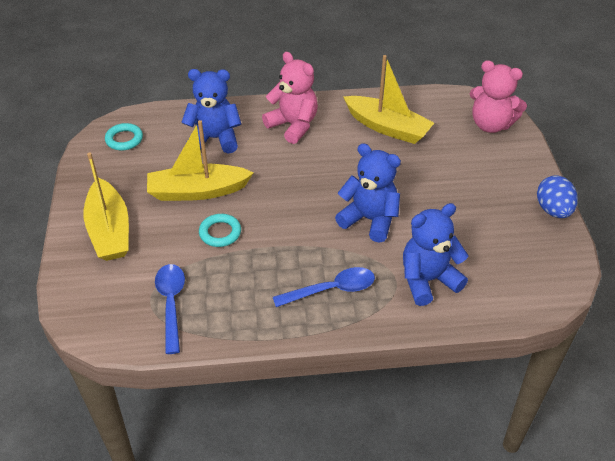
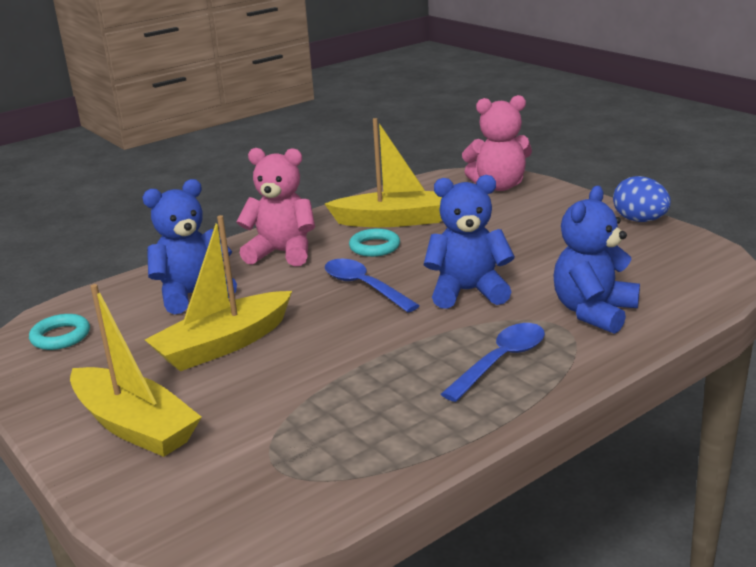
camera: 30 degrees left, 20 degrees down
blue spoon [155,264,185,354] -> blue spoon moved to [325,259,420,312]
turquoise ring [199,214,241,247] -> turquoise ring moved to [349,228,400,257]

